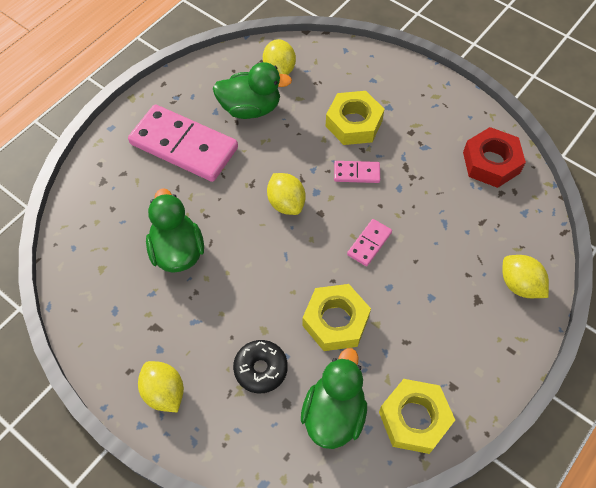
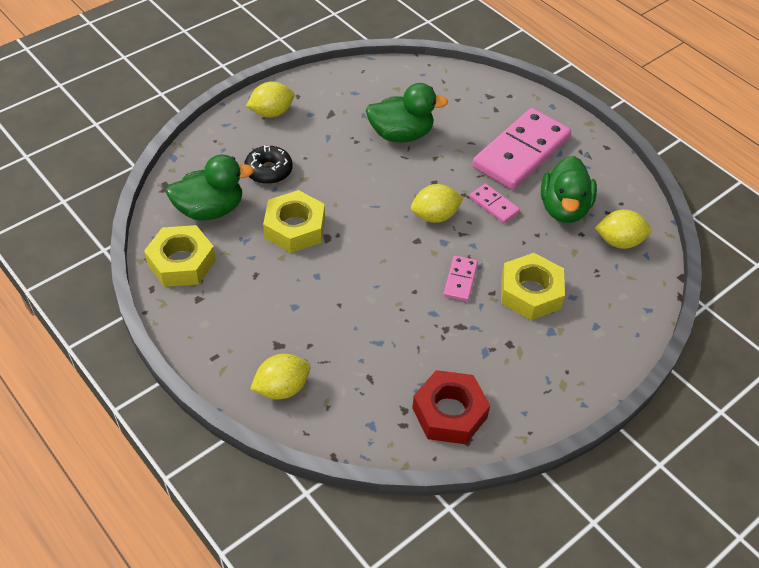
camera: 100 degrees right, 10 degrees down
green duck [301,348,367,449] -> green duck turned 45 degrees counterclockwise [166,154,254,221]
pink domino [347,219,392,266] -> pink domino moved to [469,184,520,223]

